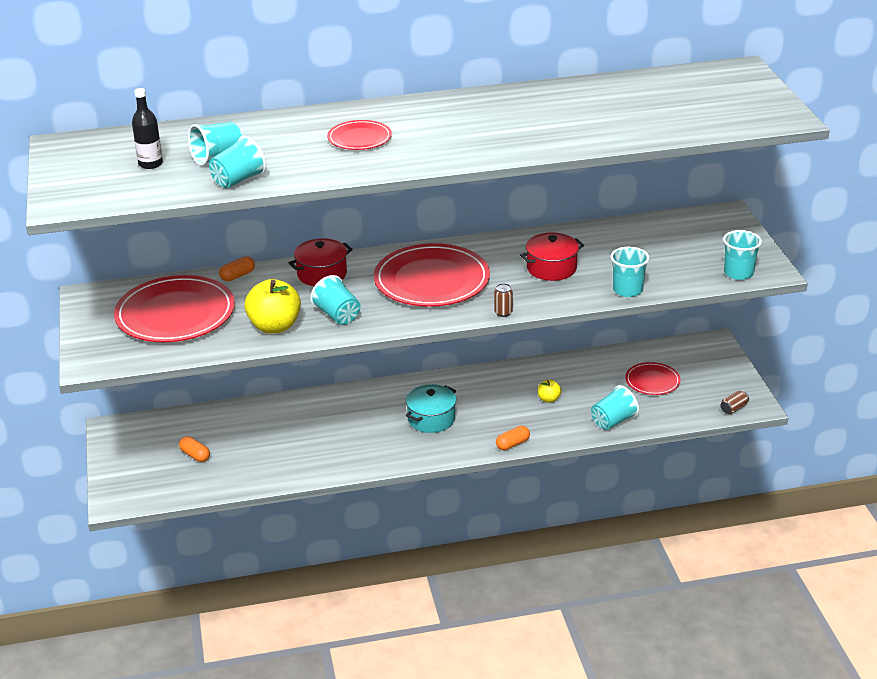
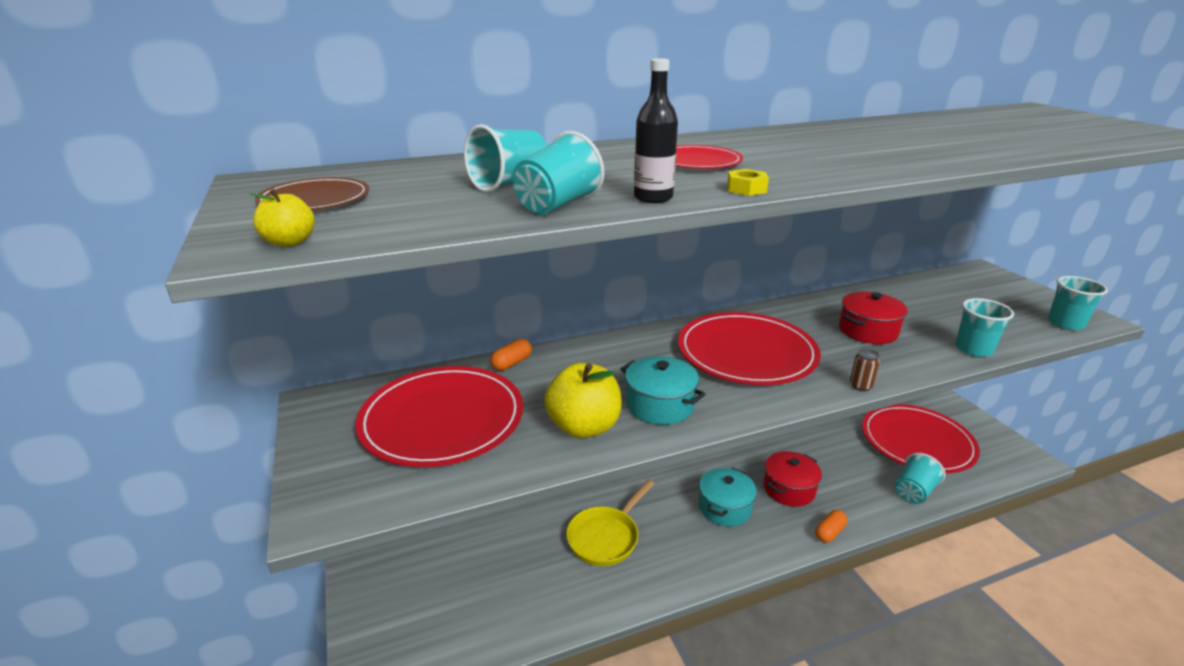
camera: 10 degrees left, 5 degrees down
black bottle [132,88,163,169] -> black bottle moved to [634,58,678,203]
orange capsule [179,436,210,462] -> none
red pot [289,238,353,286] -> red pot moved to [763,451,822,507]
turquoise cup [310,275,360,325] -> turquoise pot [620,356,706,425]
yellow apple [538,379,562,403] -> yellow apple moved to [250,189,314,247]
red plate [625,362,681,395] -> red plate [862,404,980,473], size x1.95
brown can [720,390,749,414] -> none
none -> brown plate [255,177,369,210]
none -> yellow pan [566,480,654,566]
none -> yellow nut [727,169,769,196]

